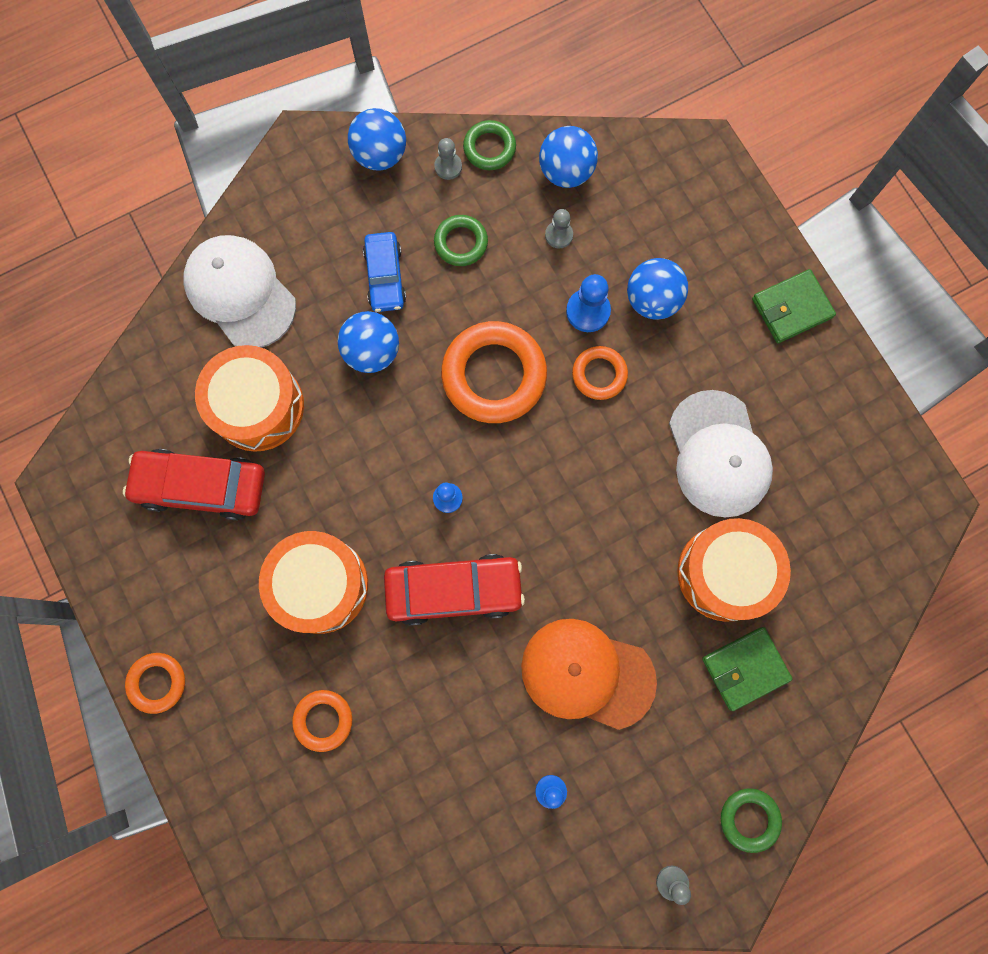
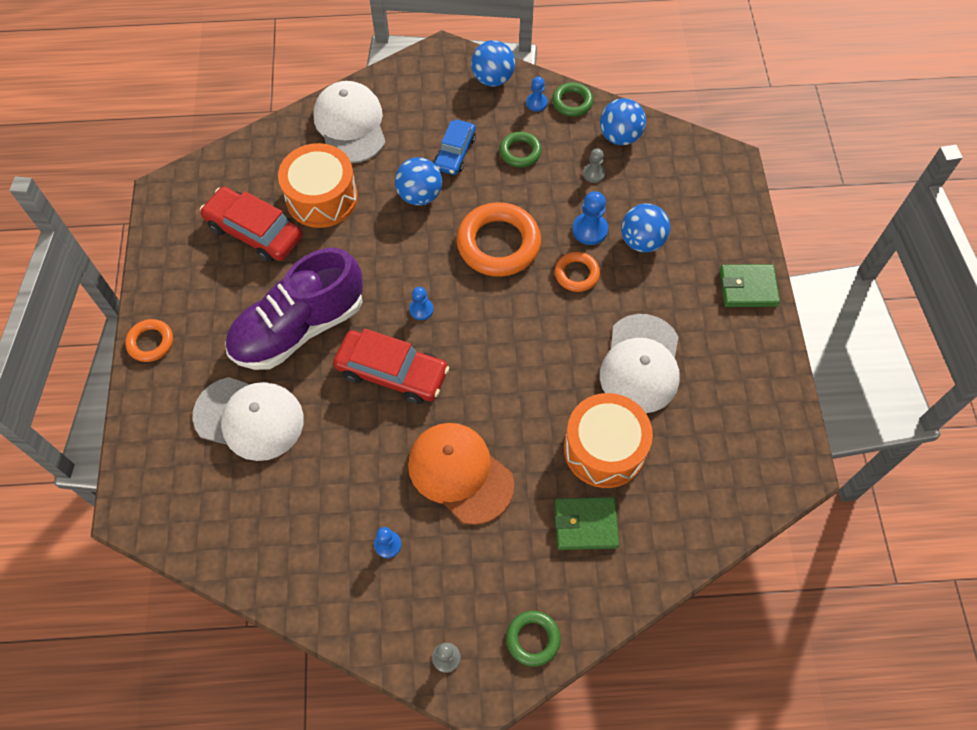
camera: 25 degrees right, 15 degrees down
orange drum [259,531,368,634] -> purple shoe [225,248,363,370]
orange ring [292,690,352,752] -> white cap [193,377,304,461]
grey pawn [434,138,462,180] -> blue pawn [526,76,548,111]

